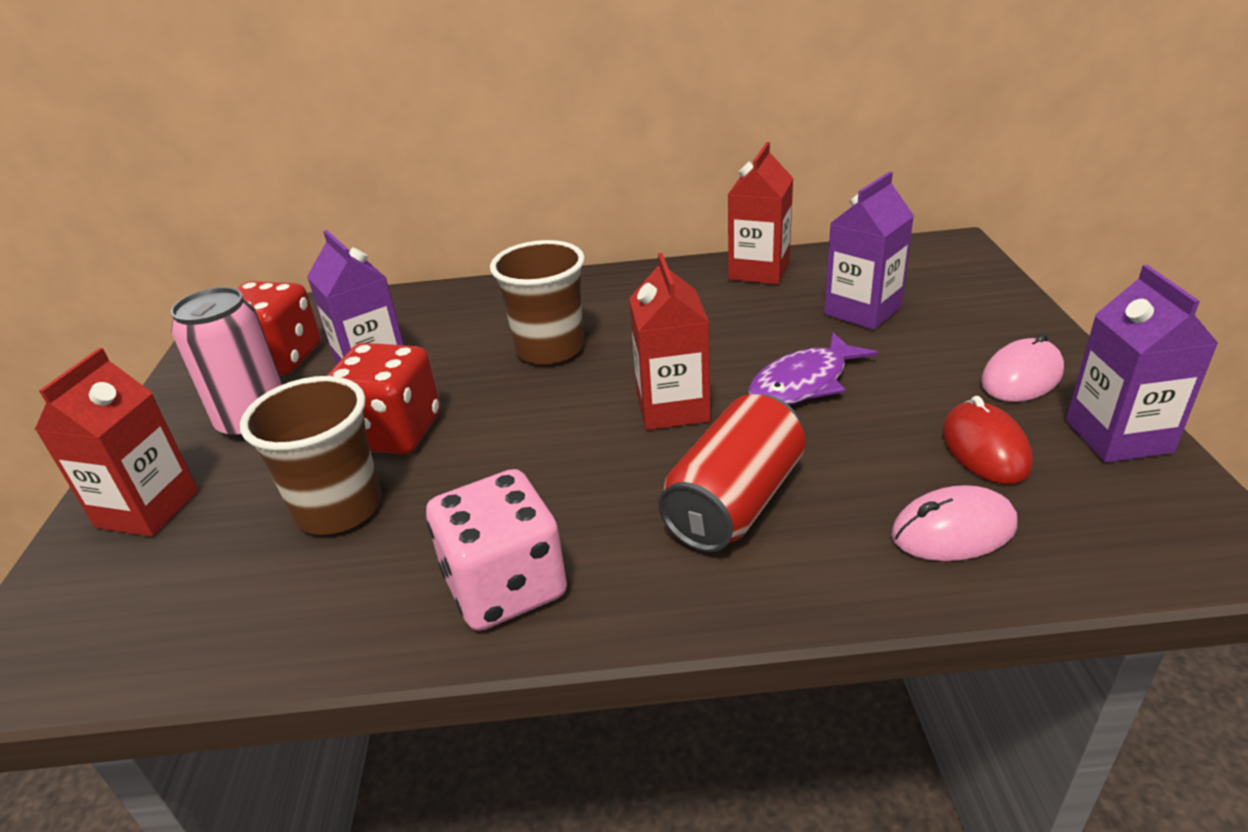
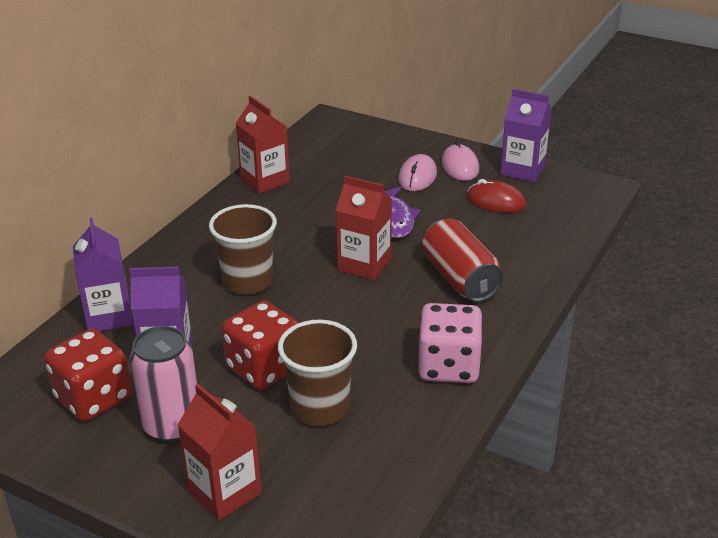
camera: 60 degrees left, 0 degrees up
purple carton [824,172,914,330] -> purple carton moved to [73,218,133,331]
pink mouse [891,485,1017,561] -> pink mouse moved to [398,154,437,191]

